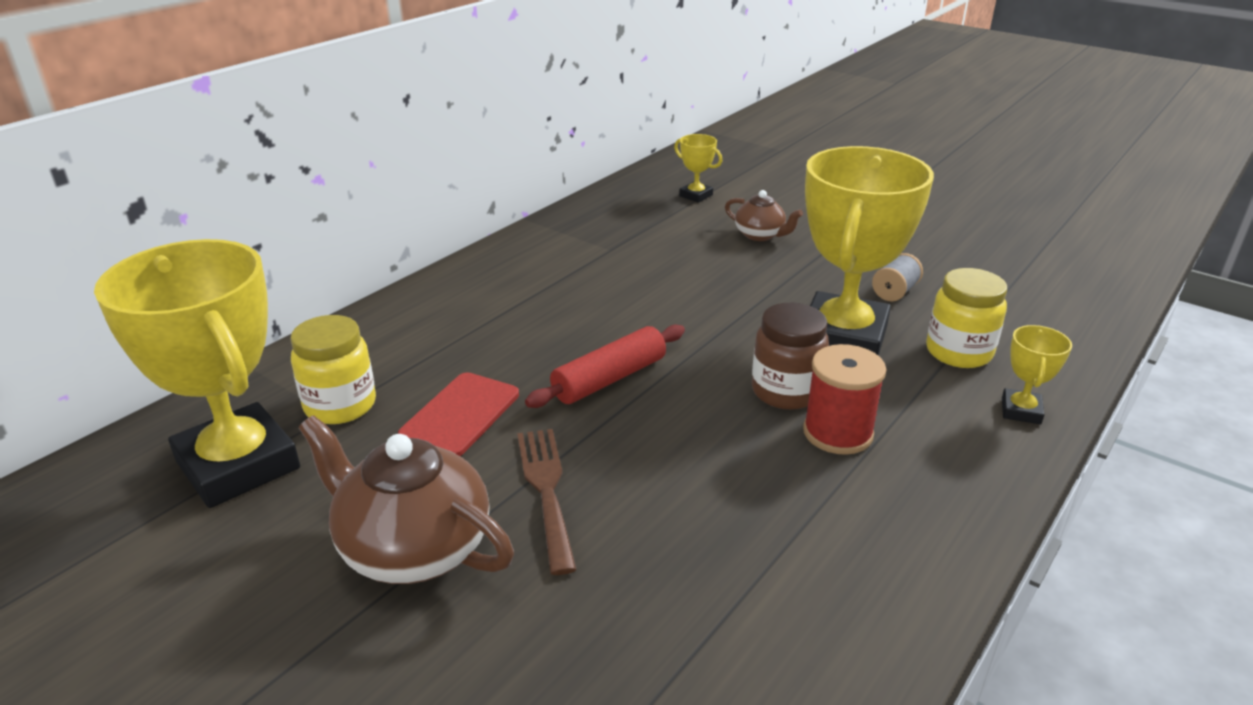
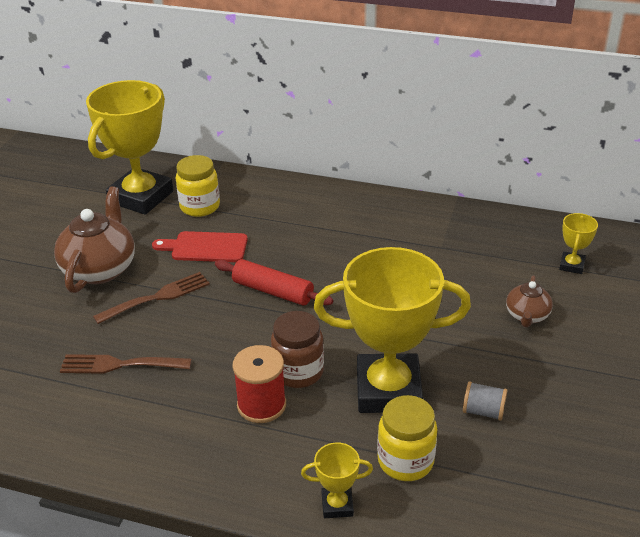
camera: 70 degrees right, 5 degrees up
none -> brown fork [60,354,192,374]

